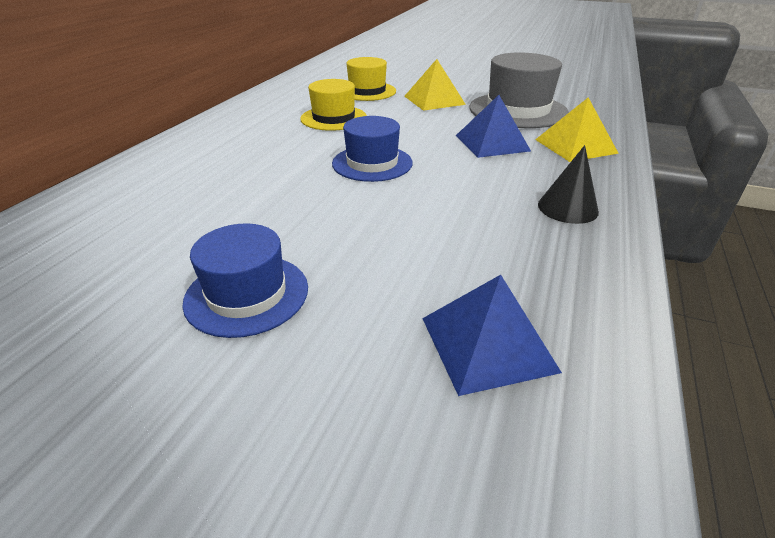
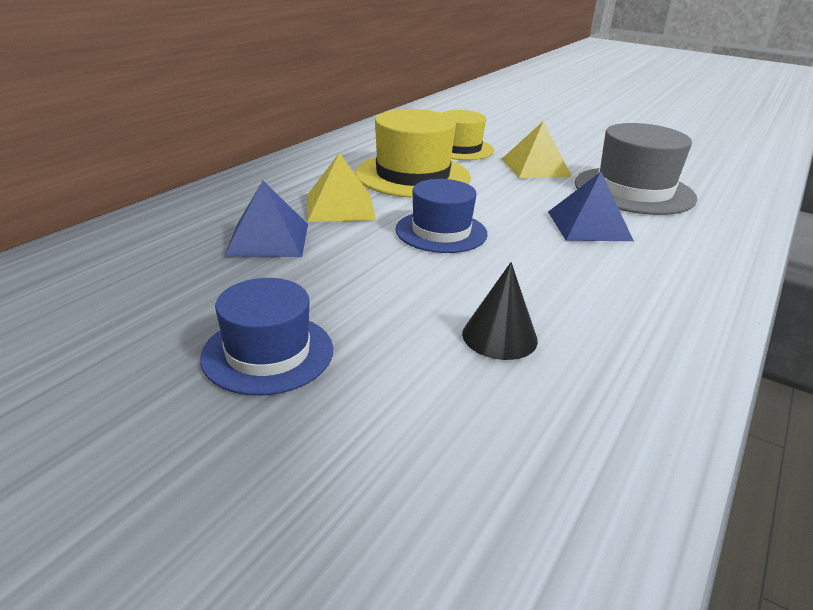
camera: 10 degrees right, 5 degrees down
yellow hat [300,79,367,131] -> yellow hat [355,109,471,198], size x1.52
blue pyramid [422,275,562,396] -> blue pyramid moved to [224,181,308,257]
yellow pyramid [535,97,619,162] -> yellow pyramid moved to [307,153,376,222]
black cone [538,145,599,224] -> black cone moved to [462,262,538,360]

